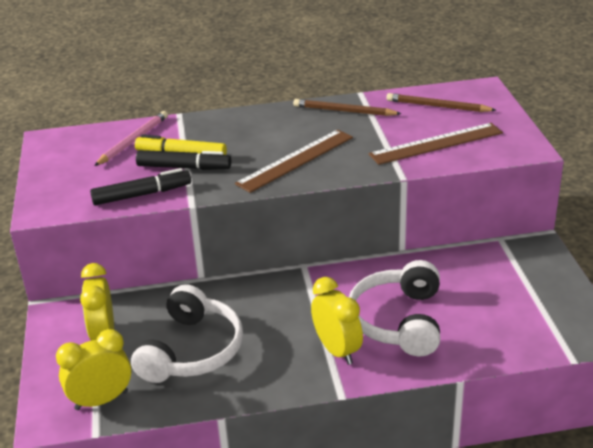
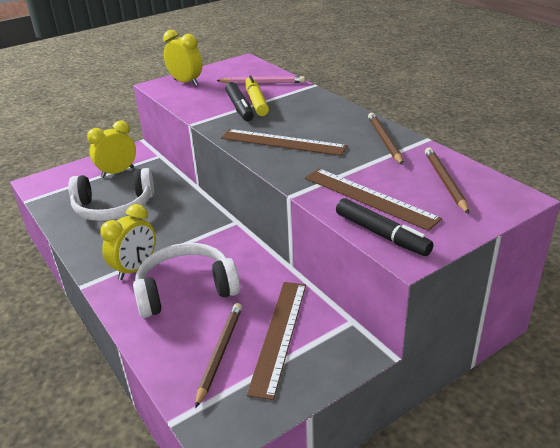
camera: 65 degrees right, 0 degrees up
yellow clock [56,329,131,410] -> yellow clock moved to [163,30,202,86]
black marker [90,168,191,205] -> black marker moved to [336,198,434,256]
none -> brown pencil [195,303,242,408]
none -> brown ruler [247,282,306,400]

